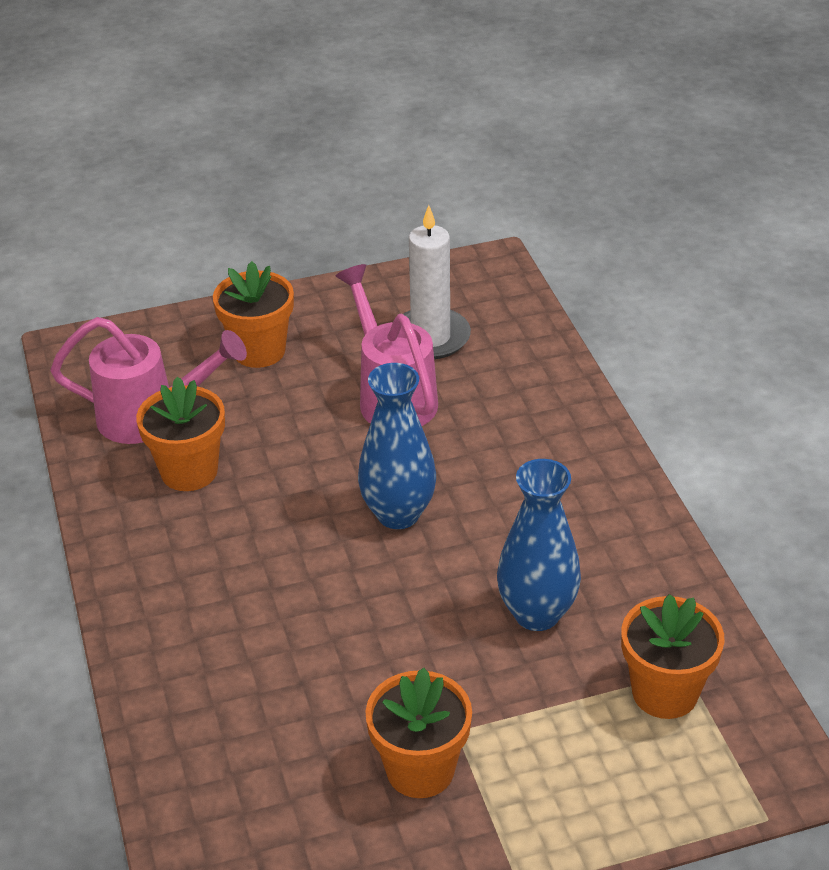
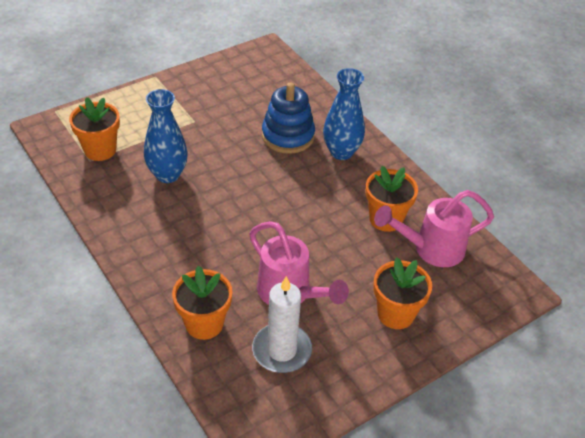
camera: 160 degrees right, 5 degrees up
blue vase [358,363,436,529] -> blue vase moved to [323,68,365,160]
orange flower pot [366,668,472,798] -> orange flower pot moved to [172,266,232,340]
none -> blue stacking toy [262,82,315,154]

